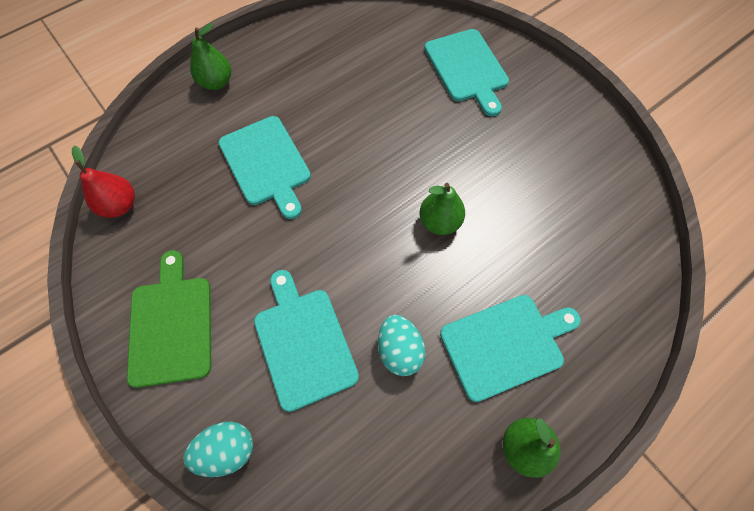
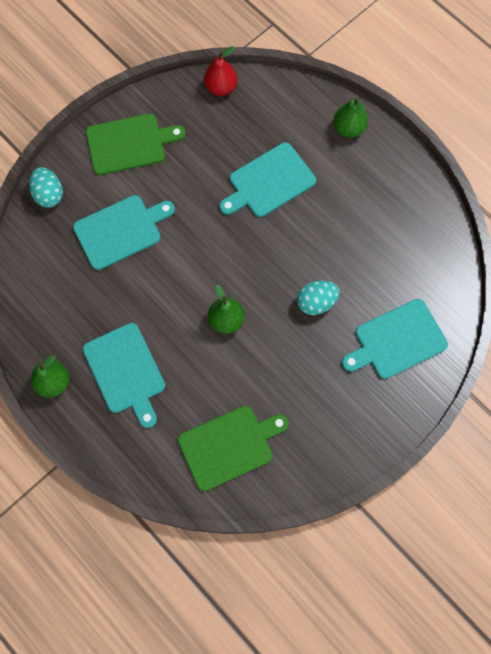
camera: 85 degrees right, 5 degrees up
turquoise egg [378,315,426,376] -> turquoise egg moved to [297,281,340,315]
none -> green cutting board [178,406,289,491]

